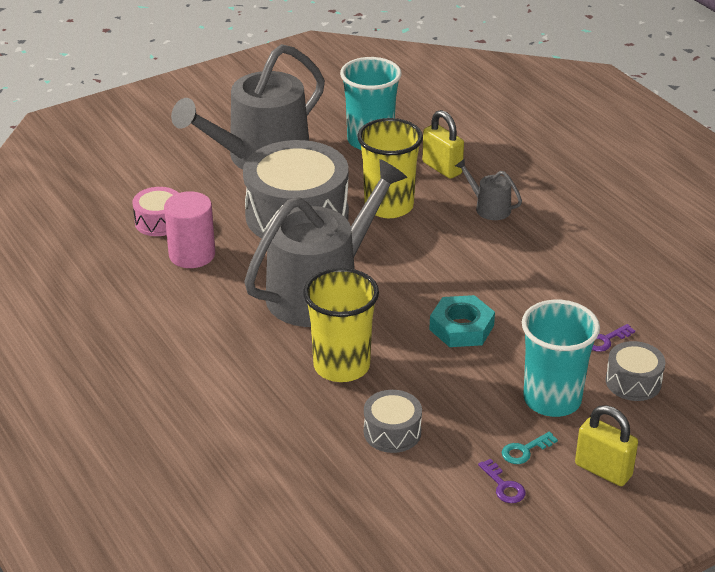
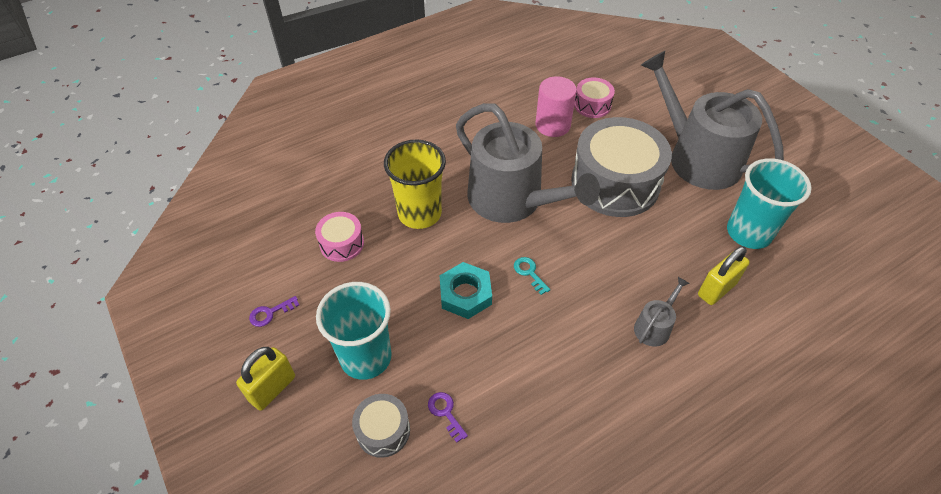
camera: 90 degrees right, 15 degrees up
yellow cup [357,118,423,218] -> none
grey drum [364,390,422,453] -> pink drum [315,212,364,262]
turquoise key [502,432,558,464] -> turquoise key moved to [514,257,550,295]

